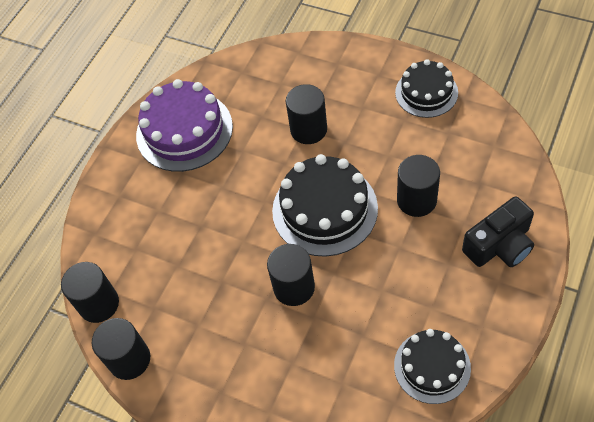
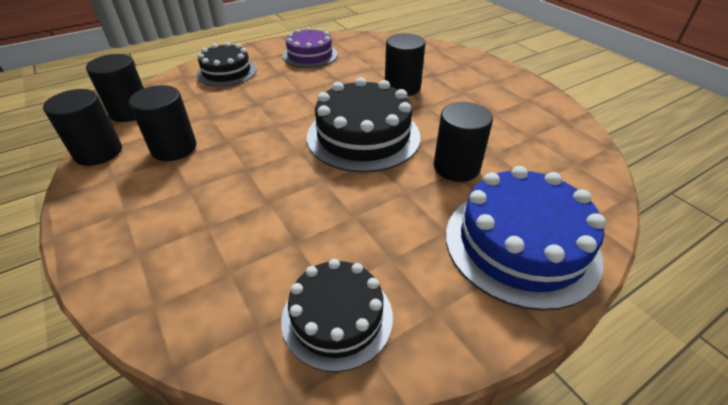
camera: 25 degrees right, 15 degrees down
purple cake [136,79,233,172] -> purple cake [283,27,337,68], size x0.64
black cylinder [267,244,315,306] -> black cylinder moved to [129,85,197,161]
black cake [395,59,458,118] -> black cake moved to [196,42,256,87]
black camera [462,196,534,267] -> blue cake [446,166,606,311]

